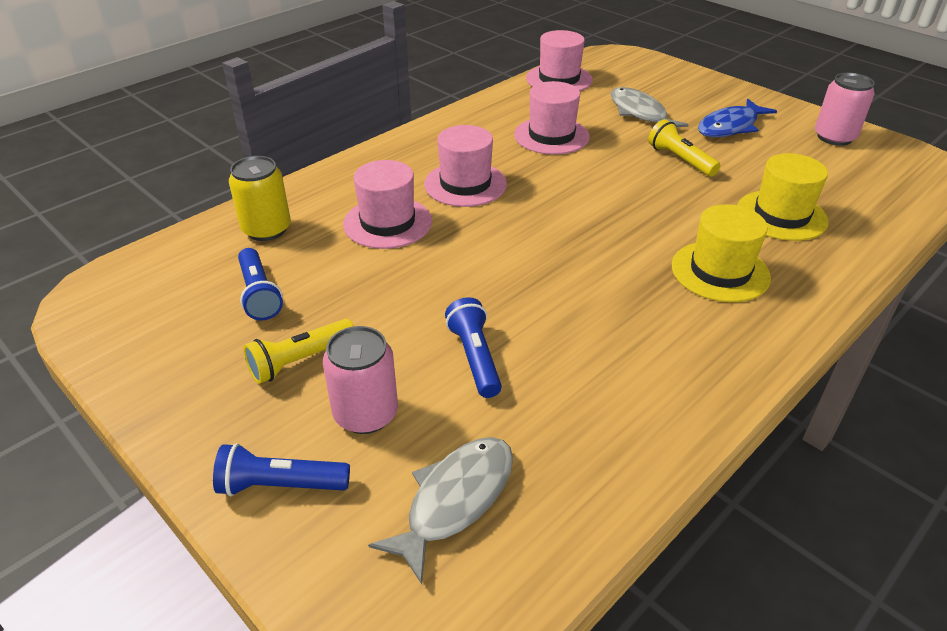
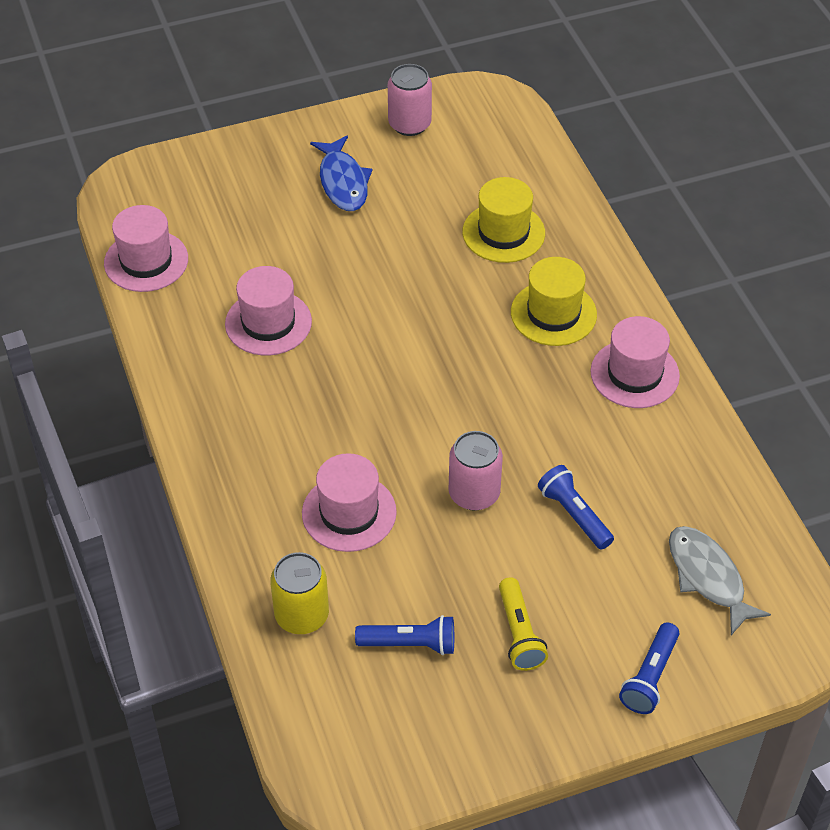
camera: 65 degrees left, 10 degrees up
pink can [323,326,398,434] -> pink can moved to [449,431,503,511]
pink hat [424,125,507,207] -> pink hat moved to [591,316,680,408]
blue flashlight [445,297,502,398] -> blue flashlight turned 45 degrees clockwise [538,465,614,550]
grey fish [611,87,689,127] -> none
yellow flashlight [648,119,720,176] -> none

